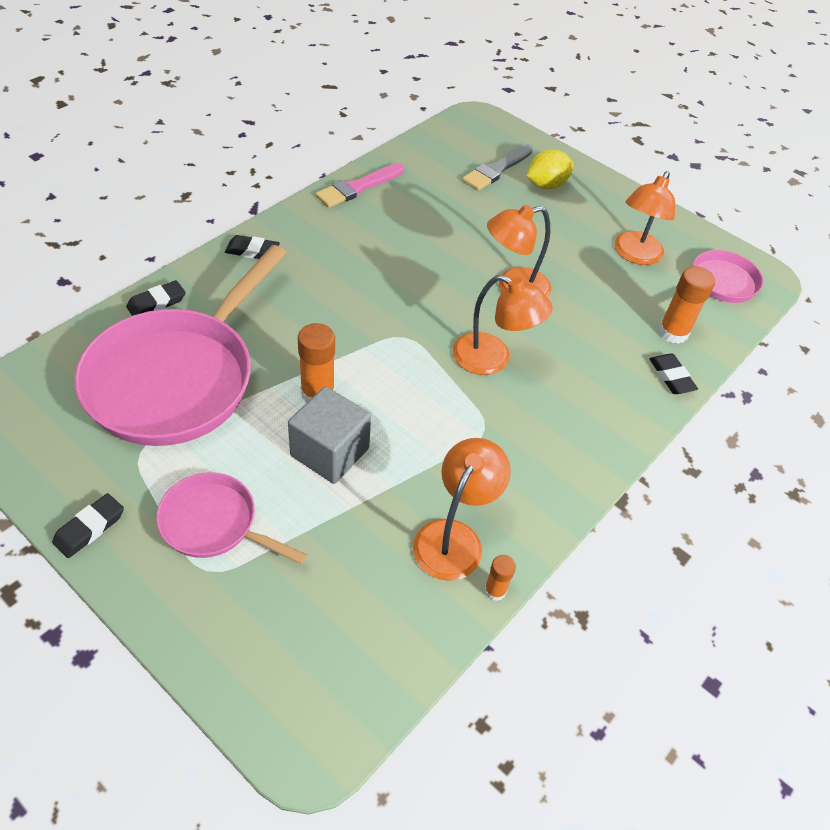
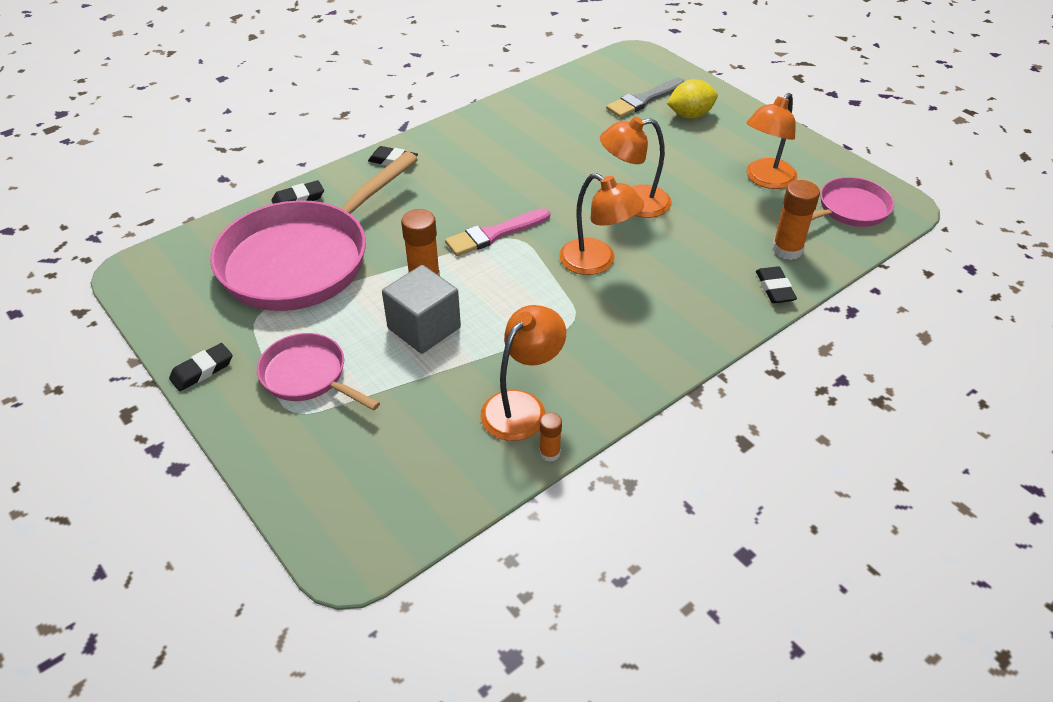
camera: 15 degrees right, 5 degrees down
pink brush [315,163,404,208] -> pink brush moved to [445,208,550,256]

